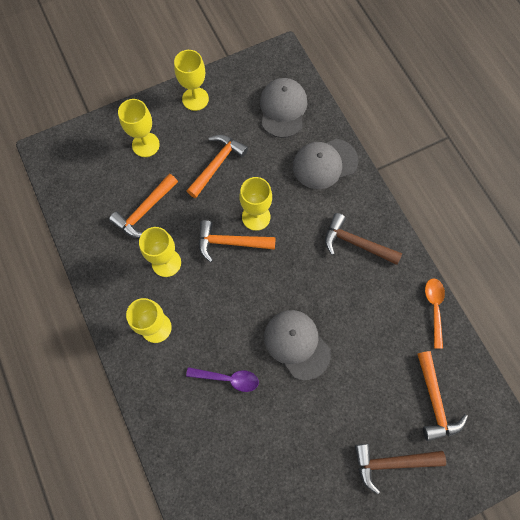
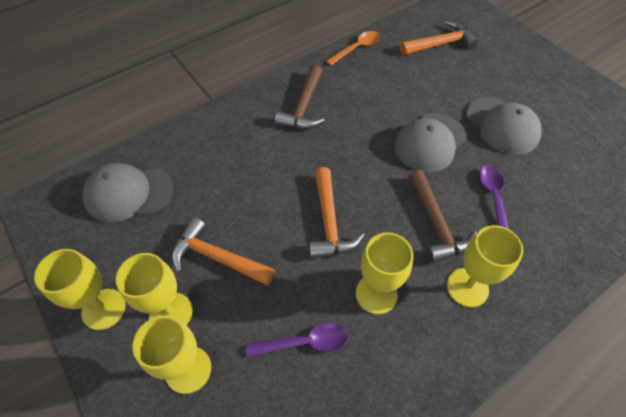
camera: 100 degrees left, 15 degrees down
orange hammer [109,174,178,238] -> purple spoon [245,323,348,357]
yellow goblet [239,177,272,231] -> yellow goblet moved to [116,253,193,325]
grey cap [293,139,358,189] -> grey cap moved to [466,97,542,155]
brown hammer [355,444,446,494] -> brown hammer moved to [409,170,477,263]
orange spoon [425,278,445,348] -> orange spoon turned 150 degrees clockwise [326,31,380,65]

